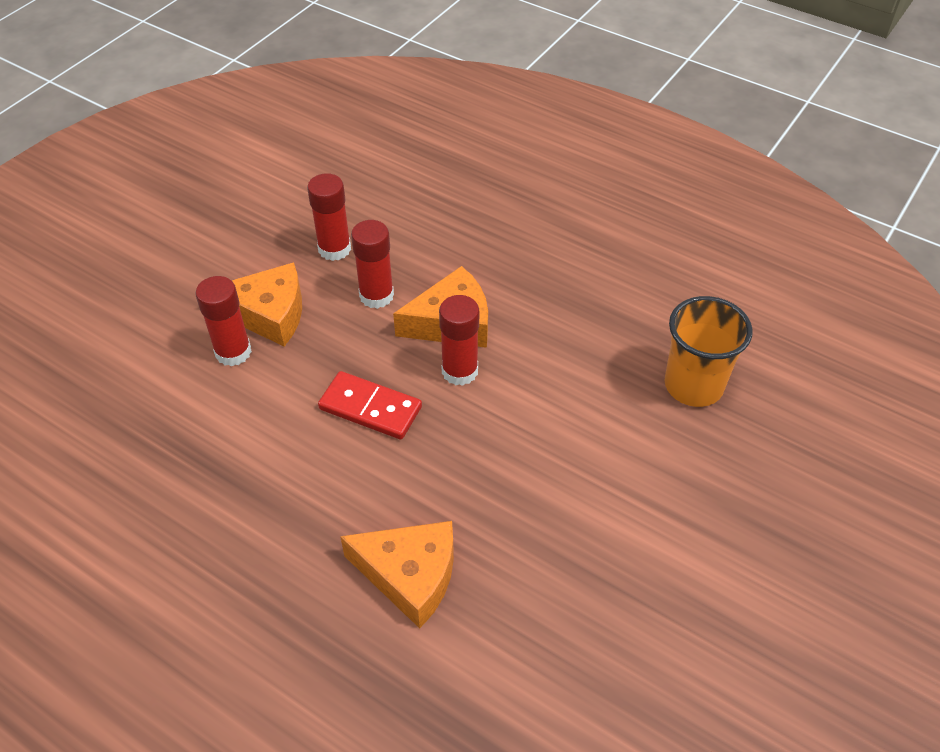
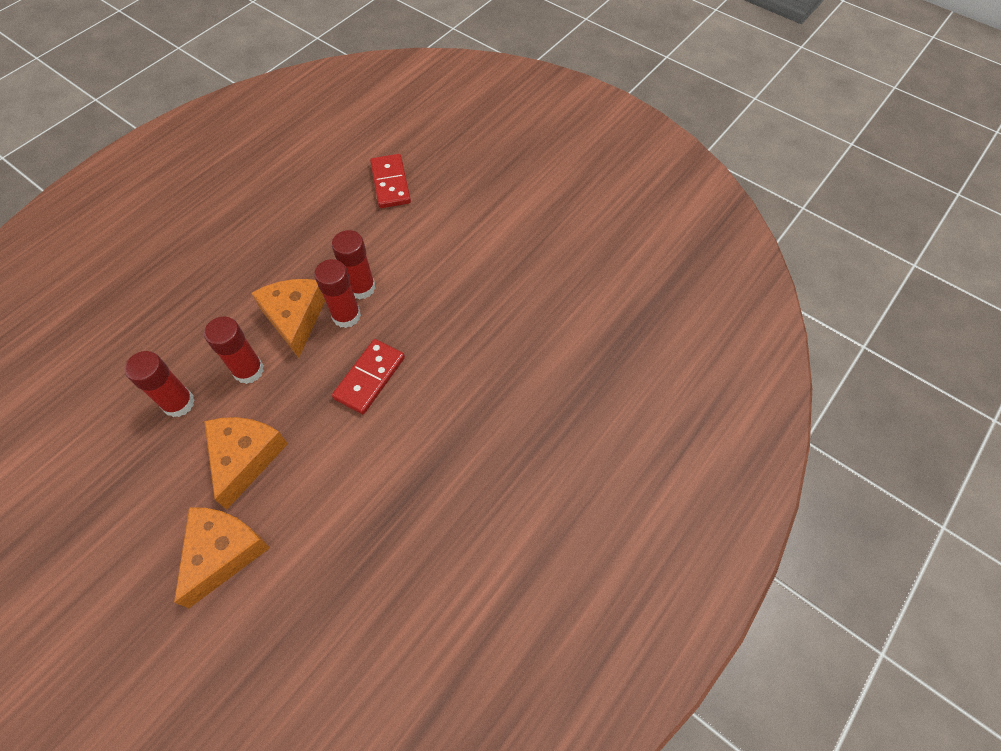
camera: 85 degrees left, 10 degrees up
red glue stick [195,276,252,366] -> red glue stick moved to [332,230,376,300]
orange cheese [340,521,454,629] -> orange cheese moved to [174,507,270,608]
orange cup [664,296,753,407] -> red domino [370,154,411,208]

